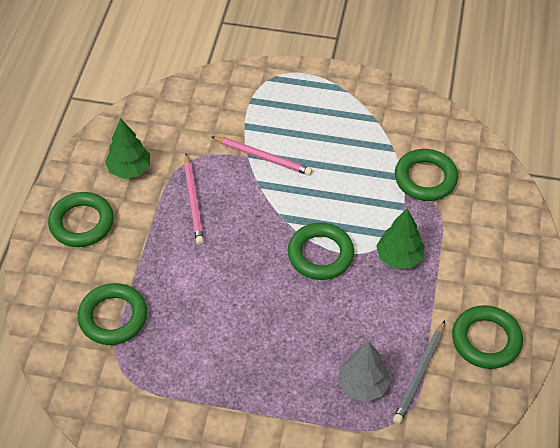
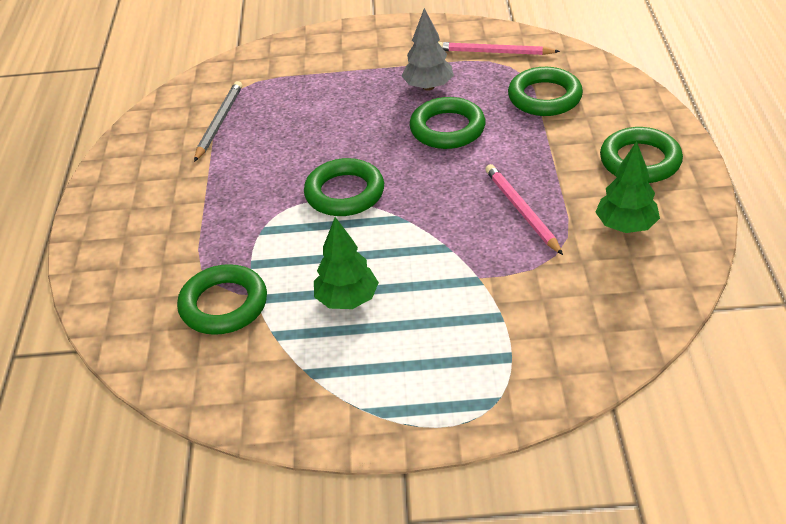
camera: 170 degrees right, 10 degrees down
pink pencil [211,136,312,176] -> pink pencil moved to [438,42,560,55]
grey tree [338,341,390,402] -> grey tree moved to [402,8,454,91]
green tree [376,208,425,268] -> green tree moved to [314,217,379,309]
green ring [452,305,523,369] -> green ring moved to [410,97,486,149]

